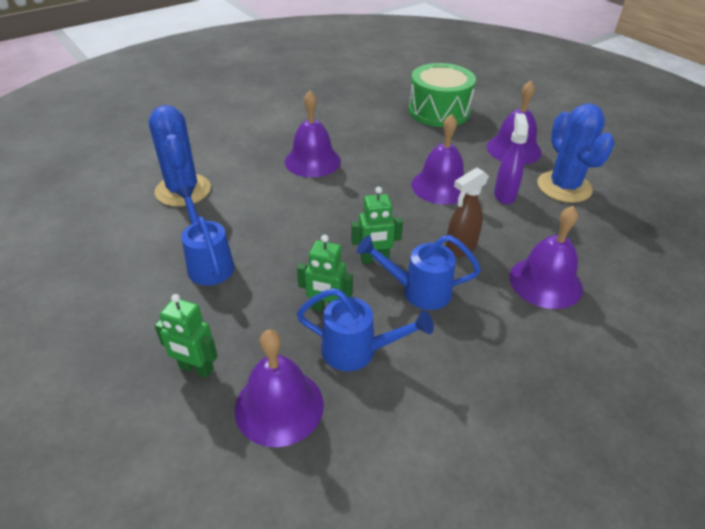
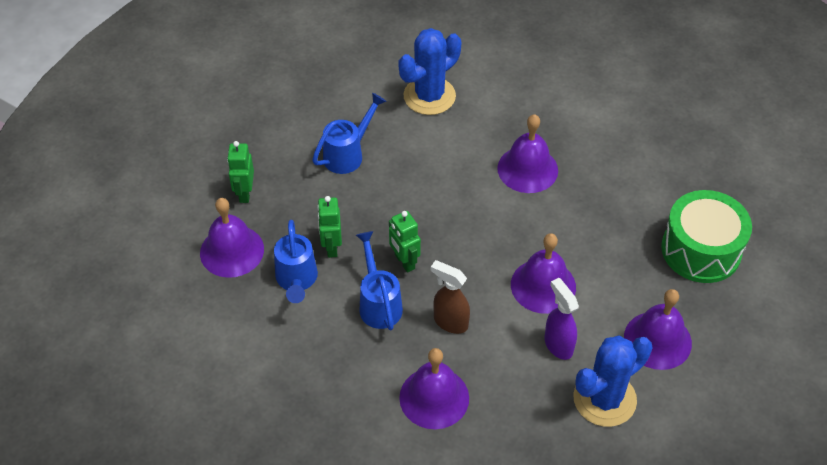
camera: 70 degrees right, 10 degrees up
purple spray bottle [494,113,529,204] -> purple spray bottle turned 105 degrees counterclockwise [544,278,579,360]

